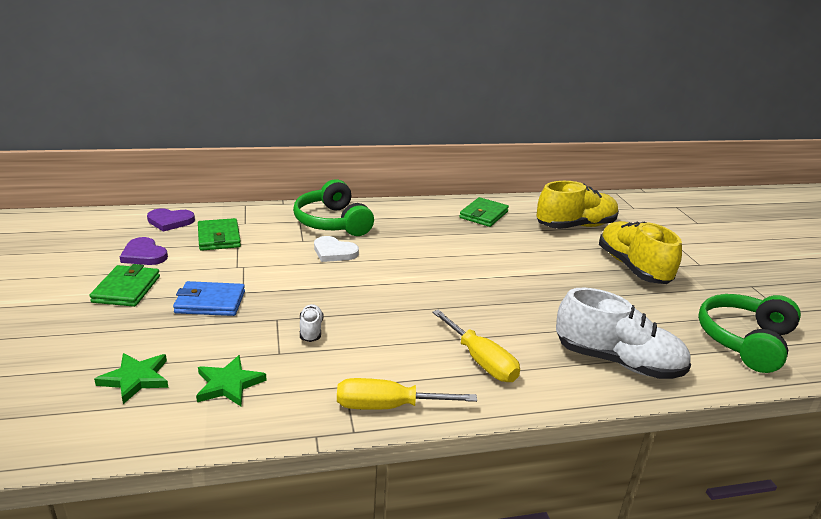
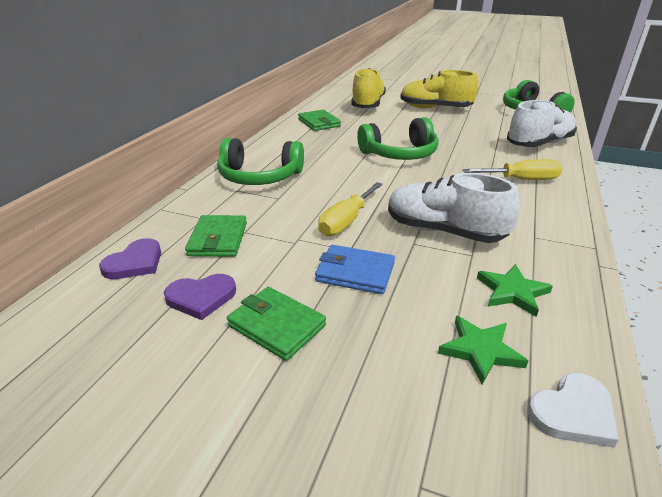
camera: 55 degrees left, 5 degrees up
blue wallet [173,281,245,316] -> blue wallet turned 75 degrees clockwise [315,245,395,294]
green wallet [198,218,241,251] -> green wallet turned 75 degrees clockwise [185,215,247,257]
white shoe [300,304,323,342] -> white shoe [388,173,520,243], size x2.31
white heart [314,236,359,262] -> white heart moved to [527,373,619,448]
yellow screwdriver [337,378,477,410] -> yellow screwdriver moved to [318,182,383,236]
none -> green headphones [357,117,439,160]

